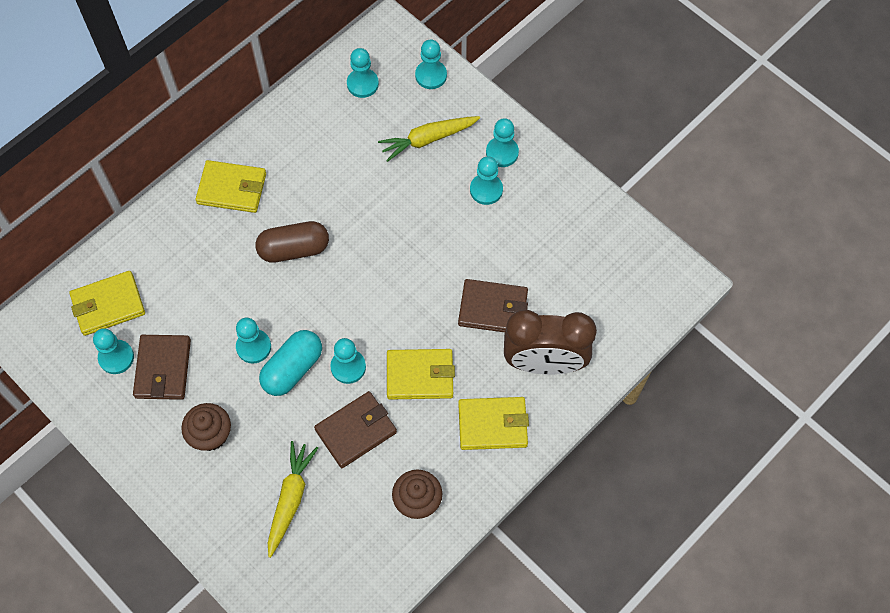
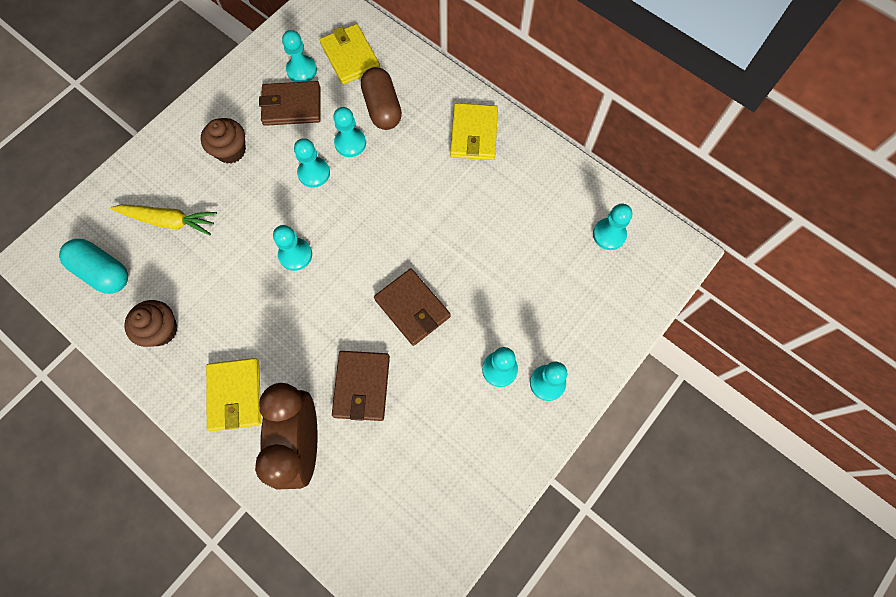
camera: 85 degrees right, 5 degrees up
brown capsule [255,221,329,263] -> brown capsule moved to [361,67,402,130]
turquoise capsule [259,330,322,396] -> turquoise capsule moved to [59,239,128,294]
brown wallet [314,391,397,468] -> brown wallet moved to [374,268,451,346]
yellow carrot [378,116,480,162] -> none
yellow wallet [387,349,455,400] -> none
turquoise pawn [415,40,447,89] -> turquoise pawn moved to [333,107,366,157]

